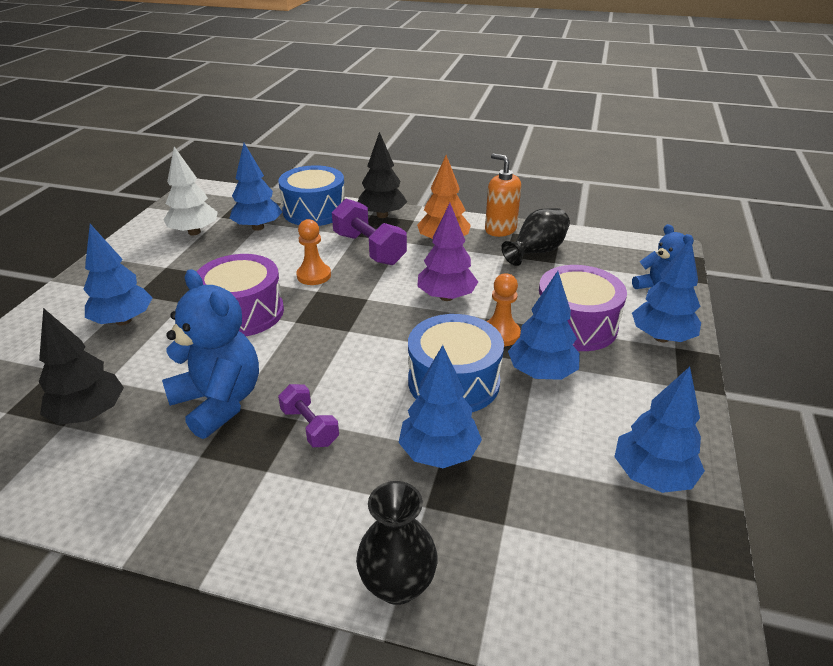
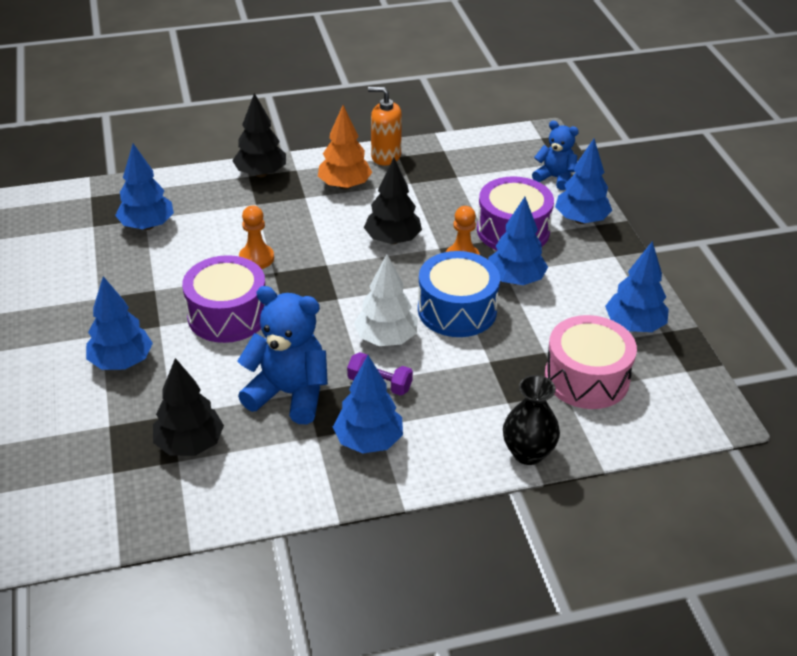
camera: 30 degrees left, 5 degrees up
white tree [164,147,218,235] -> white tree moved to [354,254,418,346]
blue drum [278,165,345,226] -> none
purple dumbbell [332,199,407,265] -> none
blue tree [398,345,482,468] -> blue tree moved to [333,355,403,453]
purple tree [417,203,478,301] -> black tree [364,158,422,244]
black vase [501,208,570,266] -> none
none -> pink drum [545,315,637,409]

